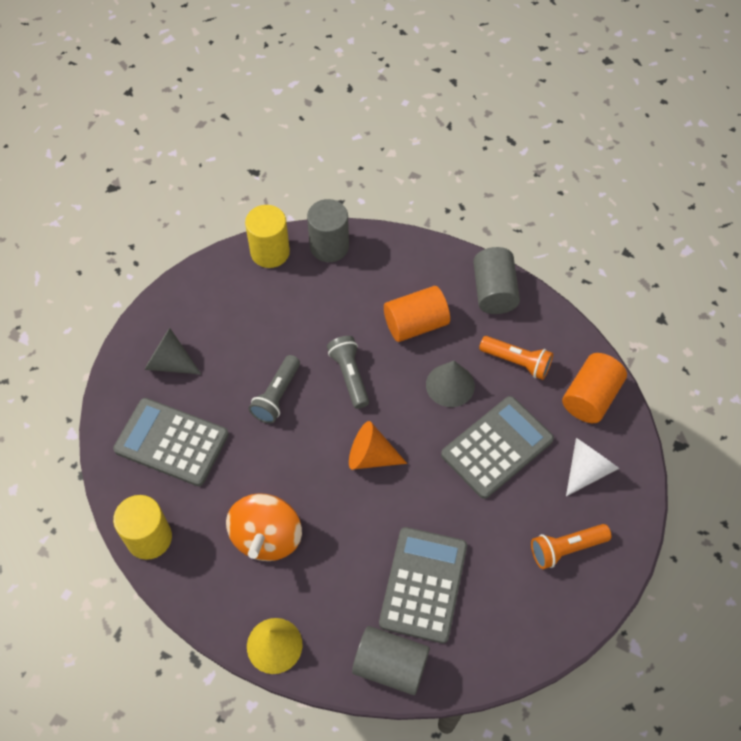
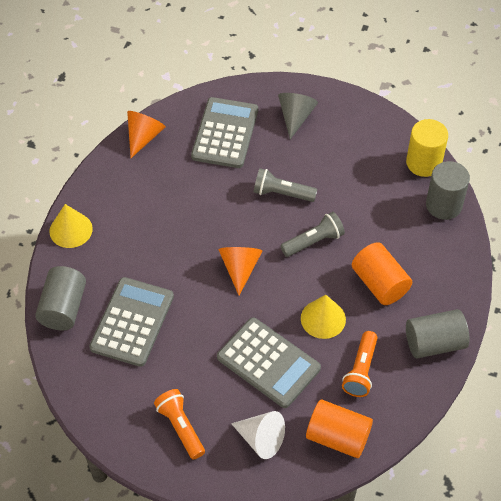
camera: 80 degrees right, 5 degrees down
yellow cylinder [113,495,172,560] -> orange cone [127,111,166,158]
orange spinning top [226,493,302,561] -> none
grey calculator [379,527,467,643] -> grey calculator turned 75 degrees counterclockwise [89,277,174,367]
grey cone [426,361,475,407] -> yellow cone [301,295,346,339]

